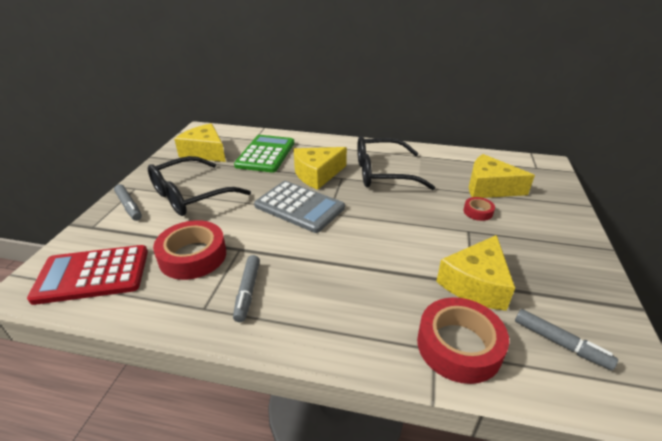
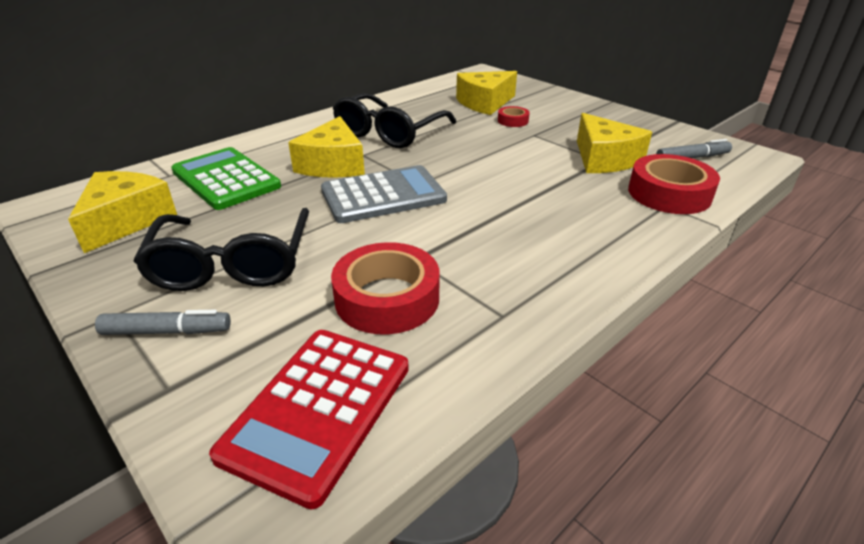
camera: 55 degrees left, 0 degrees up
yellow cheese [174,123,226,162] -> yellow cheese turned 120 degrees clockwise [68,171,177,253]
grey marker [233,255,260,322] -> none

